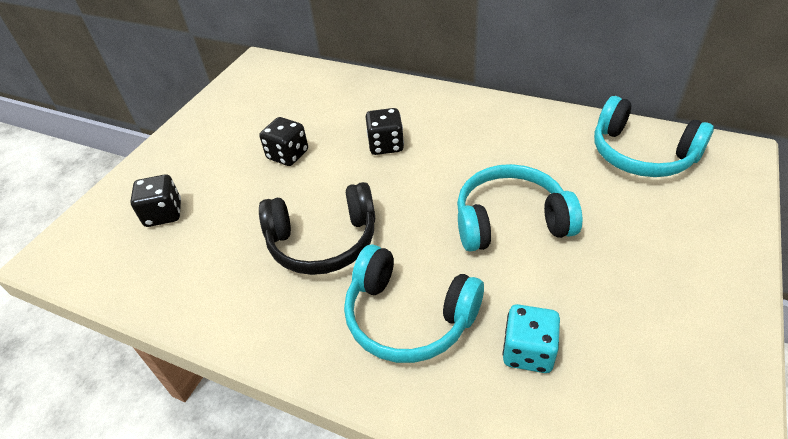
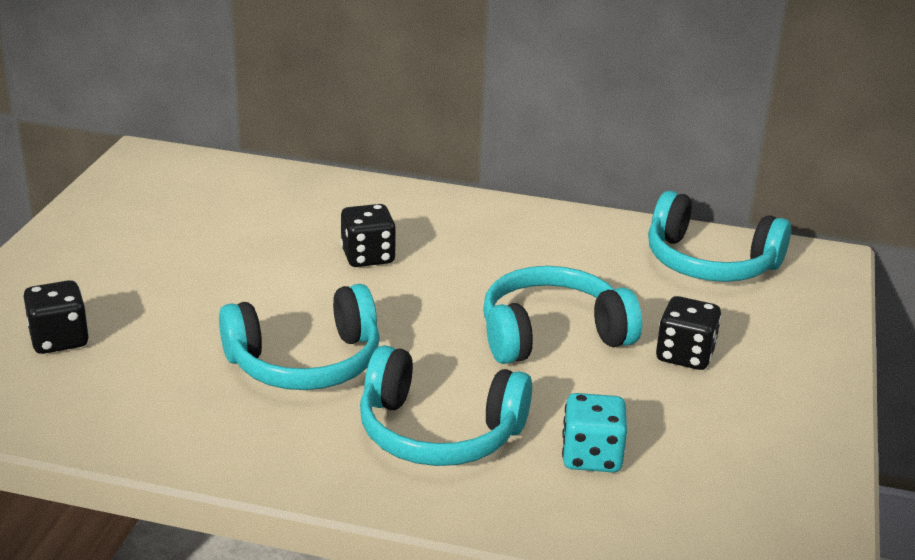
camera: 15 degrees left, 15 degrees down
black dice [259,117,308,166] -> black dice moved to [656,296,721,370]
black headphones [259,182,375,275] -> turquoise headphones [219,284,380,390]

